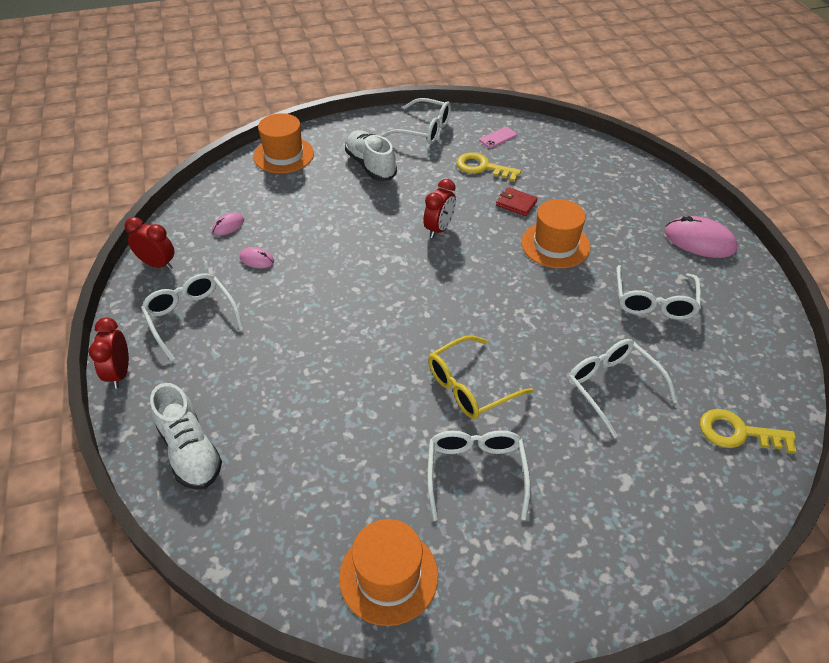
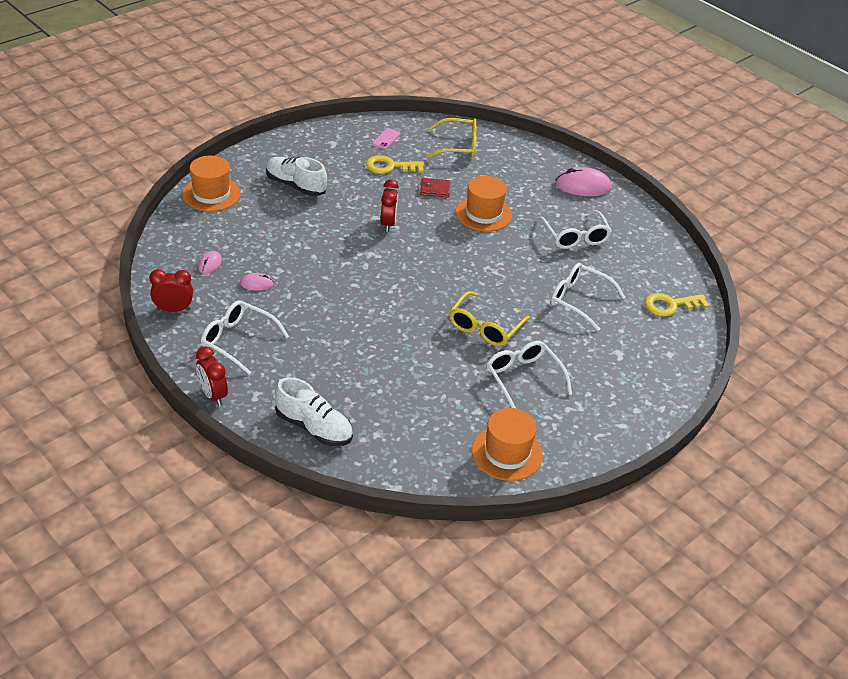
camera: 30 degrees left, 5 degrees down
white glasses [381,98,451,144] -> none
none -> yellow glasses [426,118,477,158]

